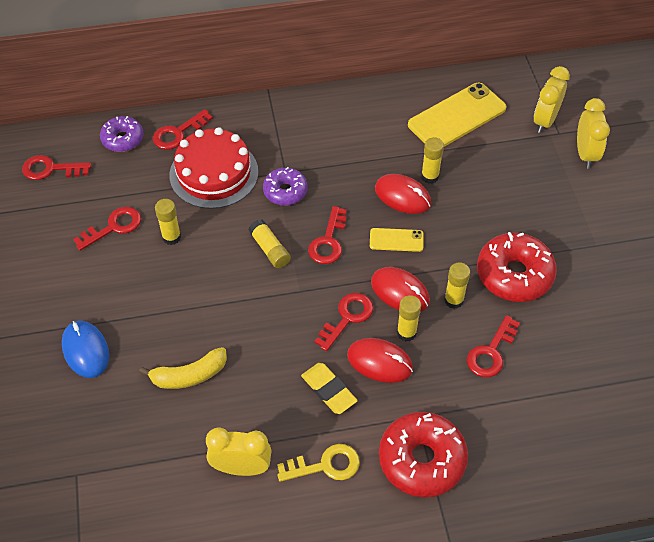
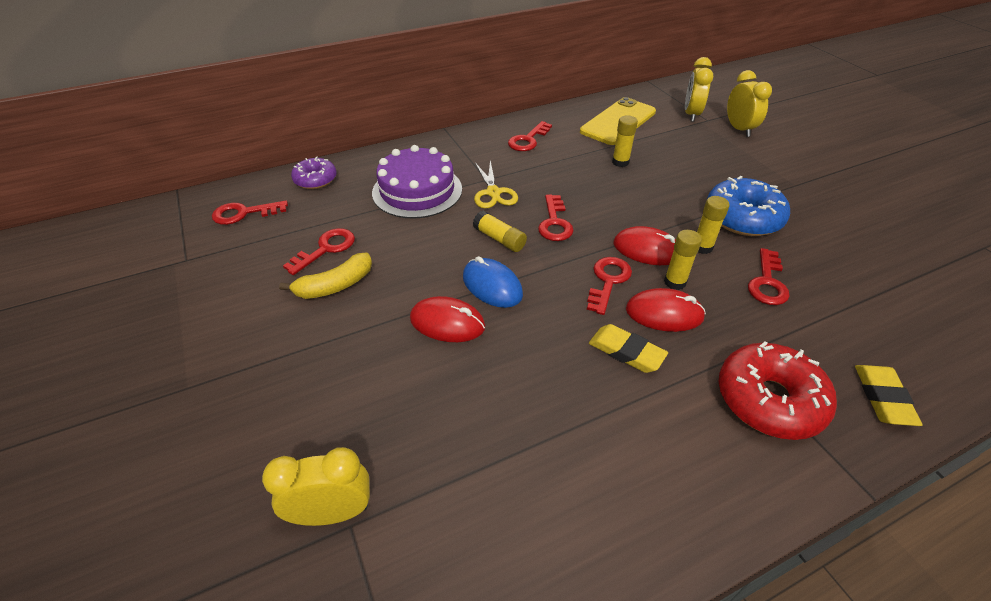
camera: 15 degrees left, 10 degrees down
blue mouse [62,321,109,378] -> blue mouse moved to [463,256,523,308]
yellow banana [139,347,227,389] -> yellow banana moved to [279,253,372,299]
red key [153,109,213,150] -> red key moved to [508,121,552,151]
yellow glue stick [155,199,181,245] -> none
red cake [169,127,258,209] -> purple cake [372,145,462,218]
yellow clock [206,428,272,476] -> yellow clock moved to [262,447,370,526]
purple donut [263,167,308,206] -> yellow scissors [474,160,518,208]
yellow key [277,444,360,482] -> none
yellow phone [370,228,424,252] -> none
red mouse [375,174,431,214] -> red mouse moved to [410,296,485,342]
red donut [477,232,557,302] -> blue donut [707,176,790,236]
none -> yellow eraser [855,365,922,426]

